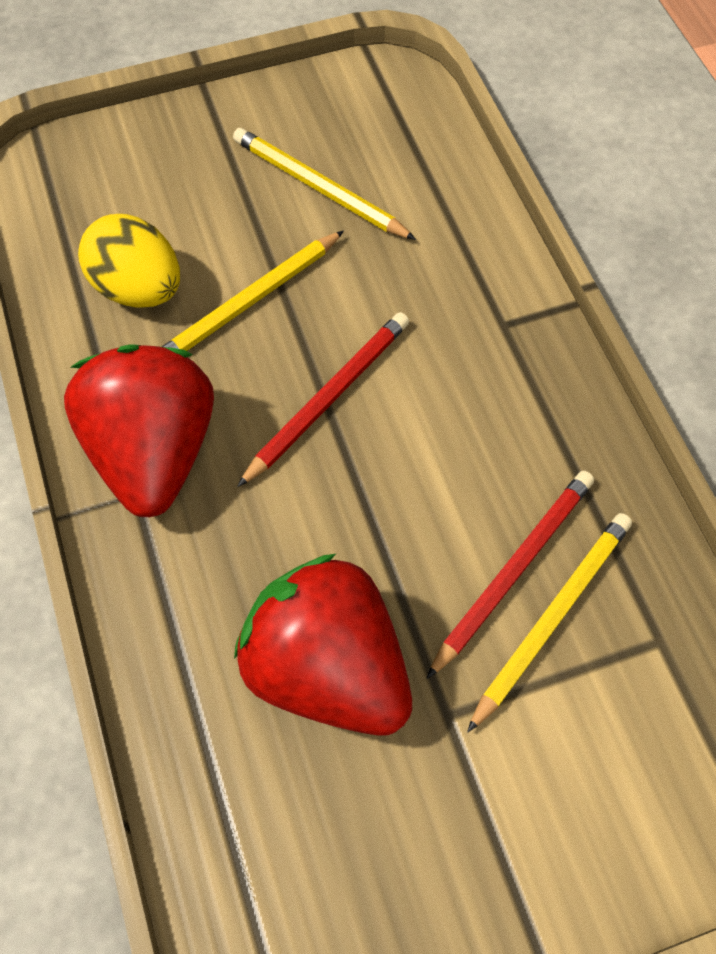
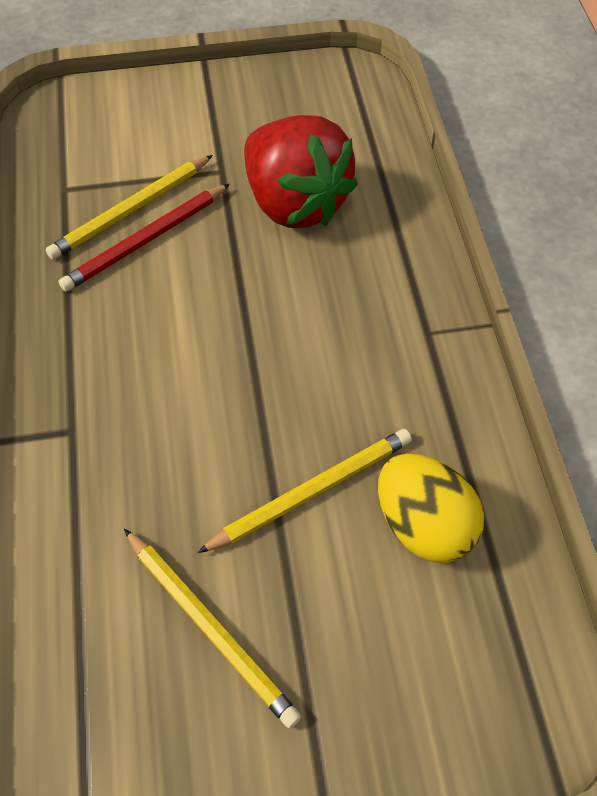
camera: 170 degrees left, 5 degrees down
red strawberry [64,344,214,517] -> none
red pencil [237,312,409,487] -> none

